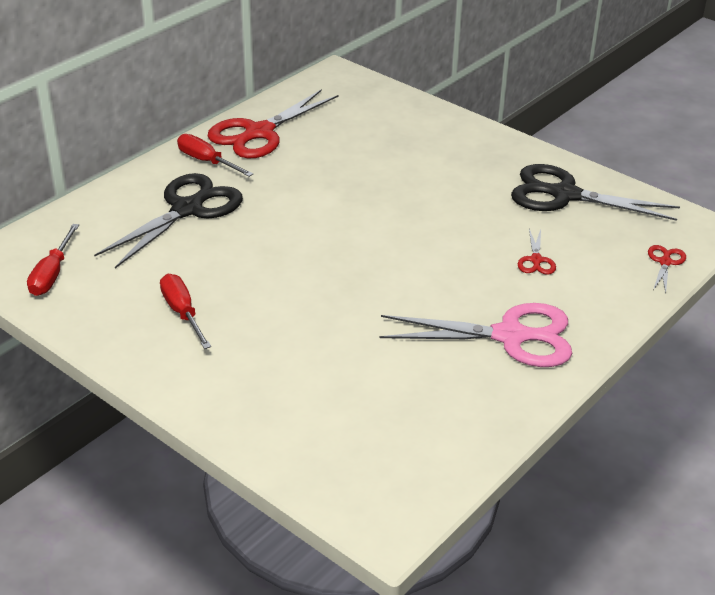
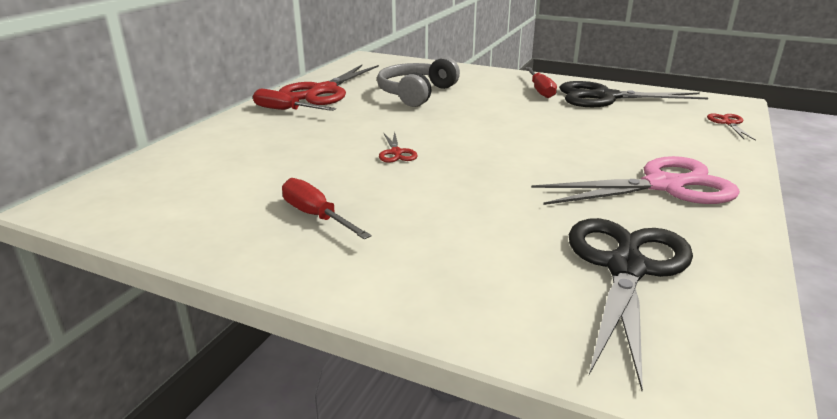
camera: 15 degrees left, 10 degrees down
red screwdriver [27,224,79,296] -> red screwdriver moved to [525,67,557,98]
black scissors [94,173,243,268] -> black scissors moved to [569,218,693,391]
red scissors [518,229,556,275] -> red scissors moved to [379,132,418,163]
none -> grey headphones [377,57,460,107]

